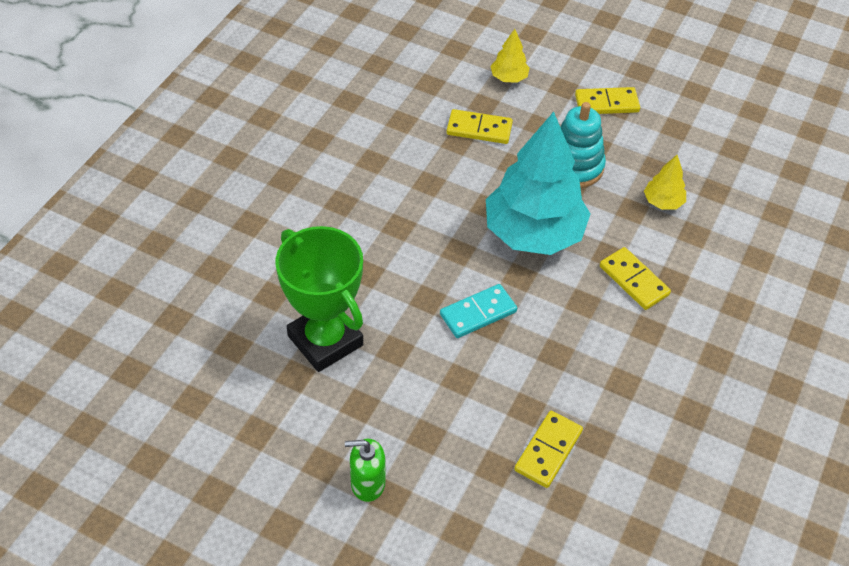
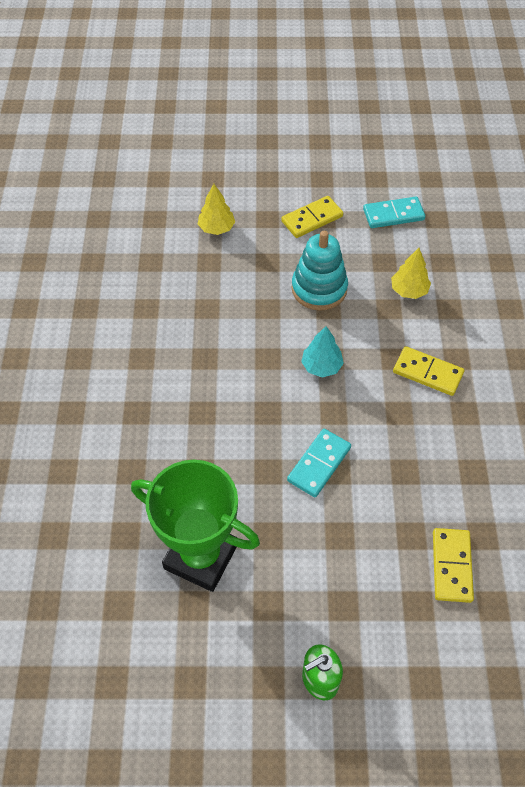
camera: 25 degrees left, 5 degrees up
yellow domino [447,109,513,144] -> none
turquoise tree [486,112,591,255] -> turquoise tree [301,326,344,378], size x0.42
none -> turquoise domino [363,197,425,228]

